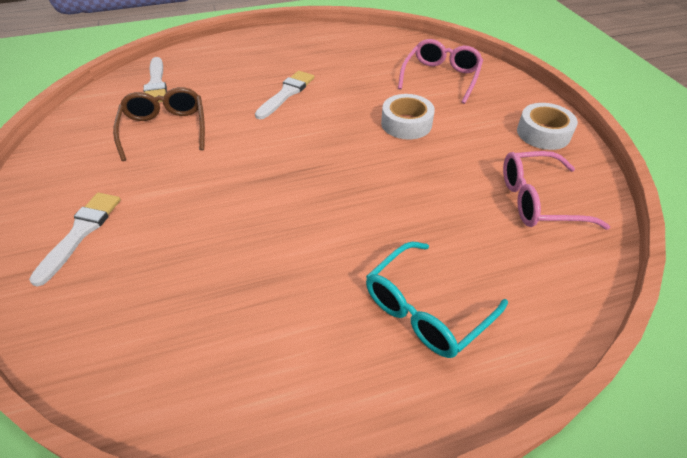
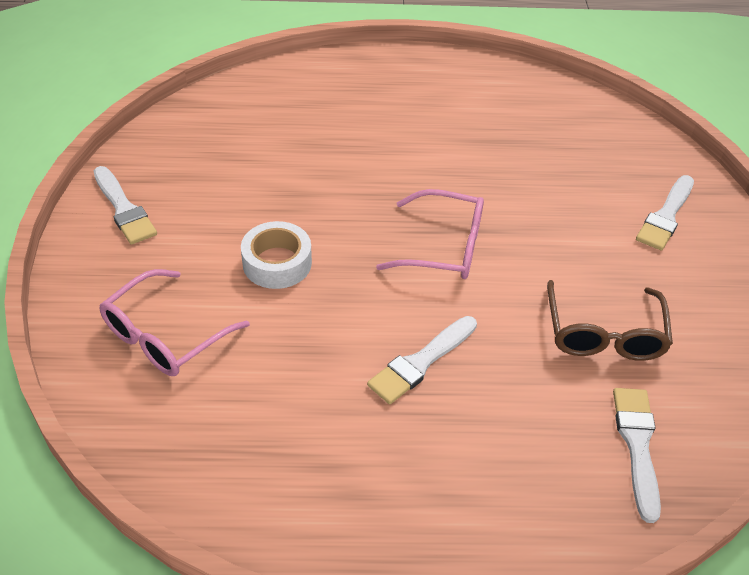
camera: 165 degrees left, 0 degrees up
turquoise glasses [366,242,508,358] -> none
pink glasses [503,151,610,230] -> pink glasses moved to [376,189,484,279]
white tape [517,103,578,150] -> white brush [94,166,157,245]

